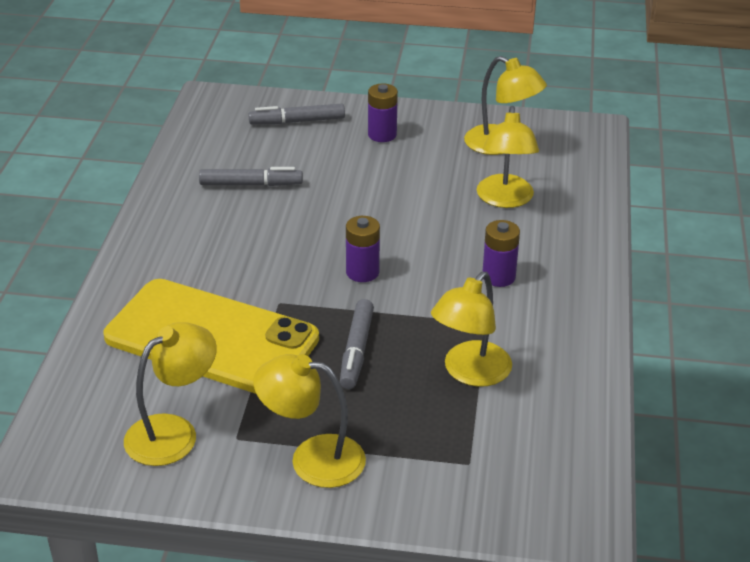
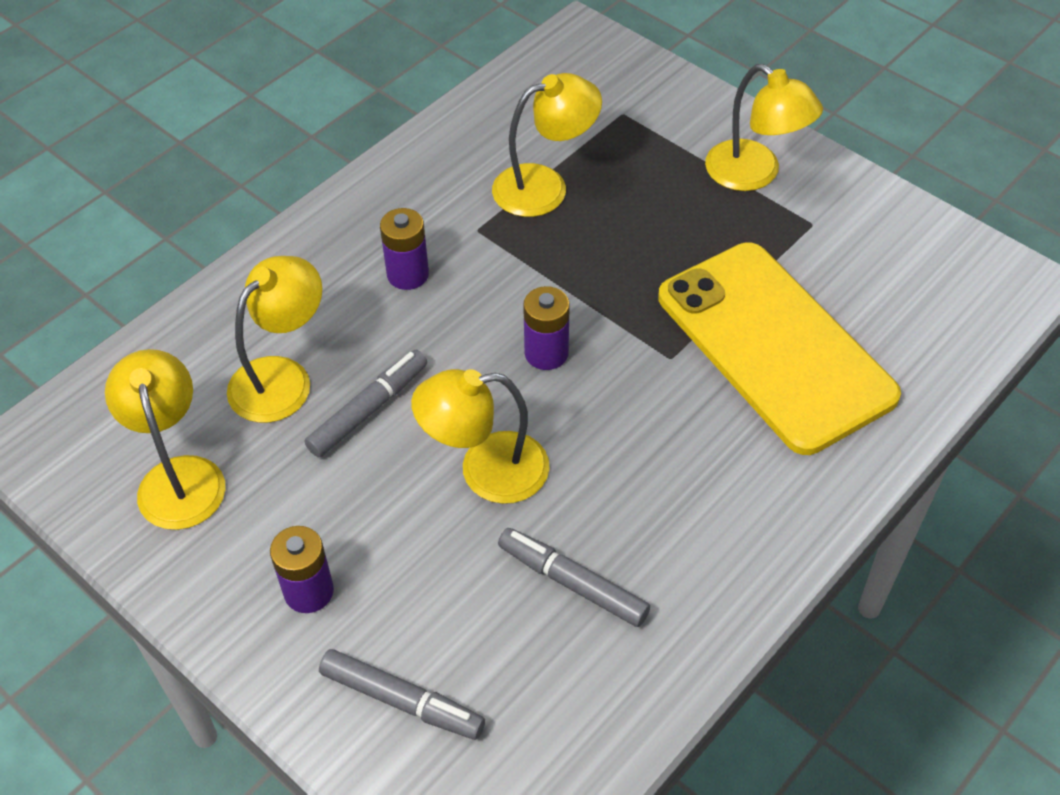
camera: 145 degrees left, 15 degrees up
yellow lamp [124,322,217,466] -> yellow lamp moved to [411,369,550,504]
grey marker [340,299,374,389] -> grey marker moved to [305,350,427,457]

